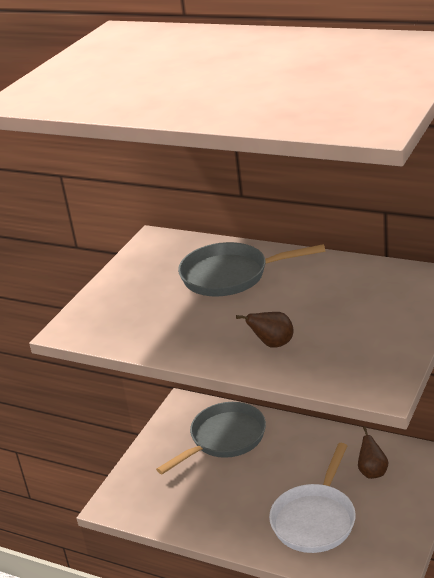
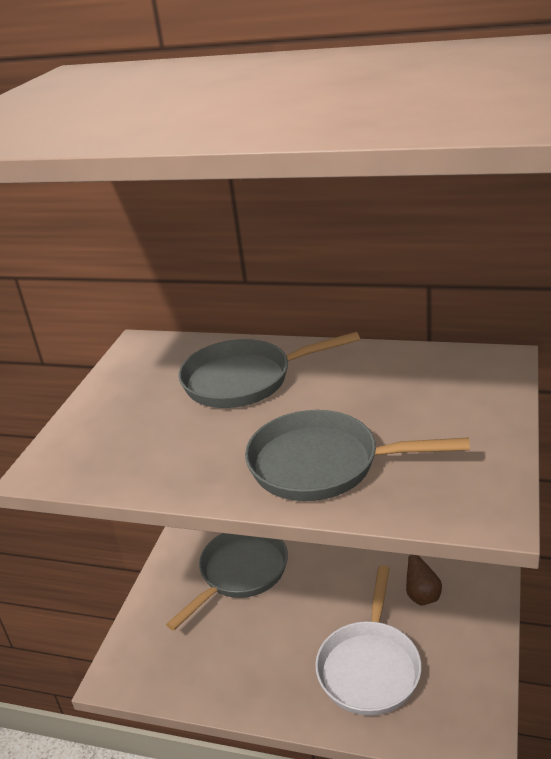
camera: 10 degrees left, 0 degrees up
brown pear [236,312,294,348] -> grey pan [245,410,470,501]

